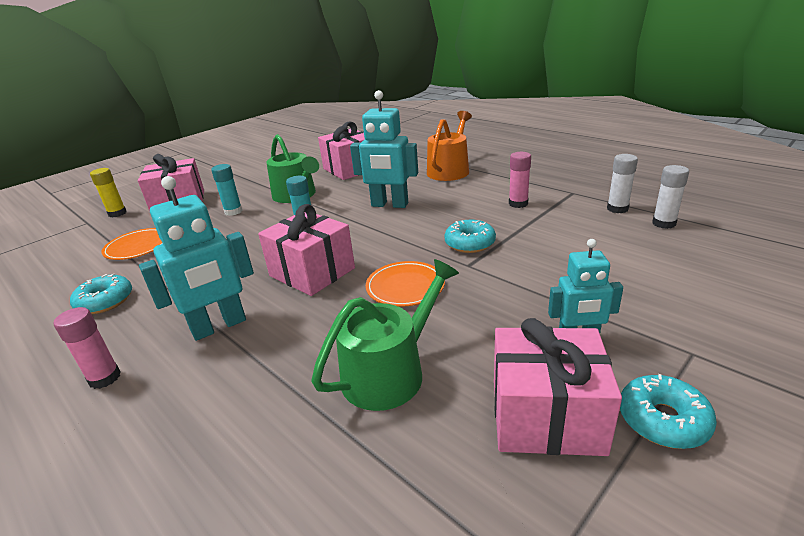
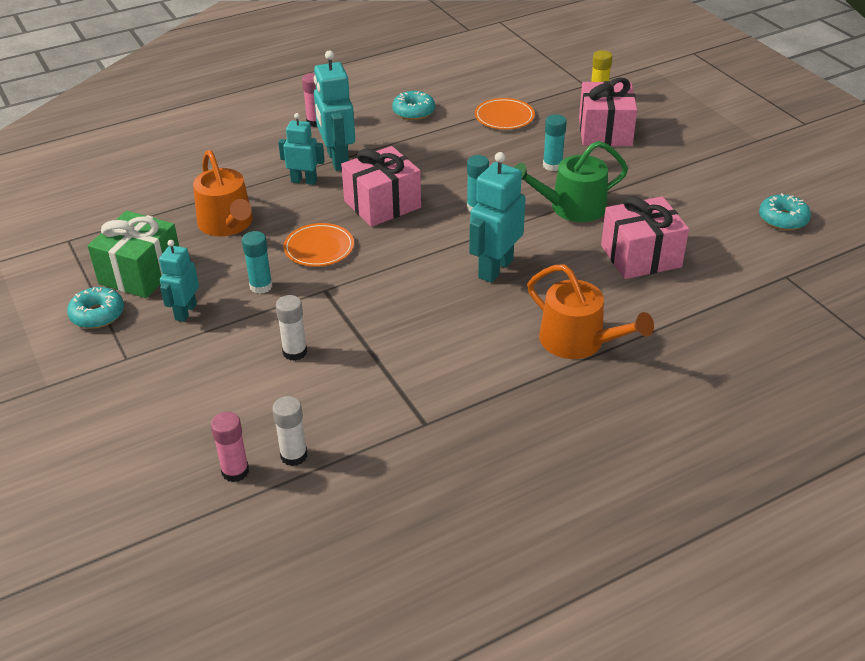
camera: 105 degrees right, 10 degrees up
green watering can [311,259,459,411] -> orange watering can [193,150,253,236]
turquoise donut [444,220,496,253] -> turquoise donut moved to [759,193,811,230]
pink gift [494,318,622,456] -> green gift [88,211,179,298]
pink glue stick [509,152,531,208] -> pink glue stick moved to [211,412,249,482]
white glue stick [607,154,638,213] -> white glue stick moved to [276,295,307,361]
none -> turquoise glue stick [242,231,272,294]
none -> turquoise robot [278,113,325,185]

